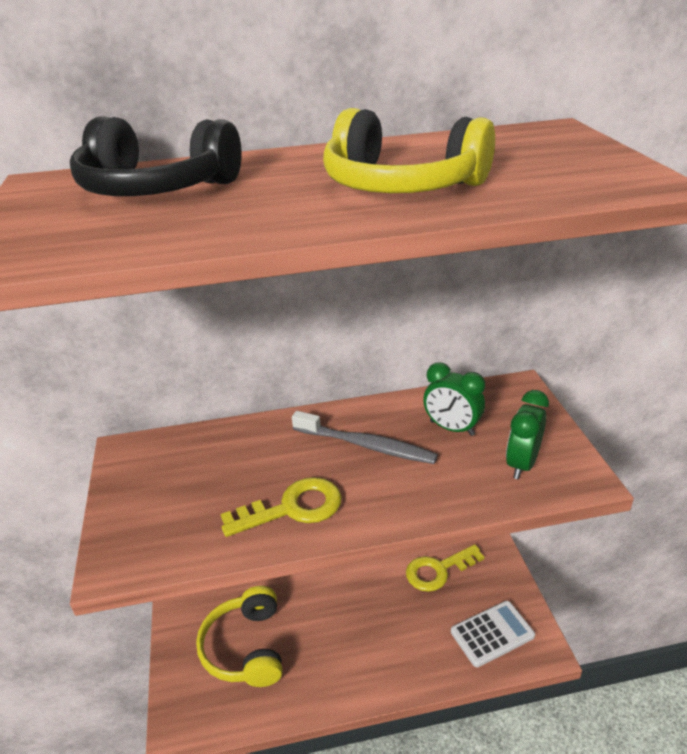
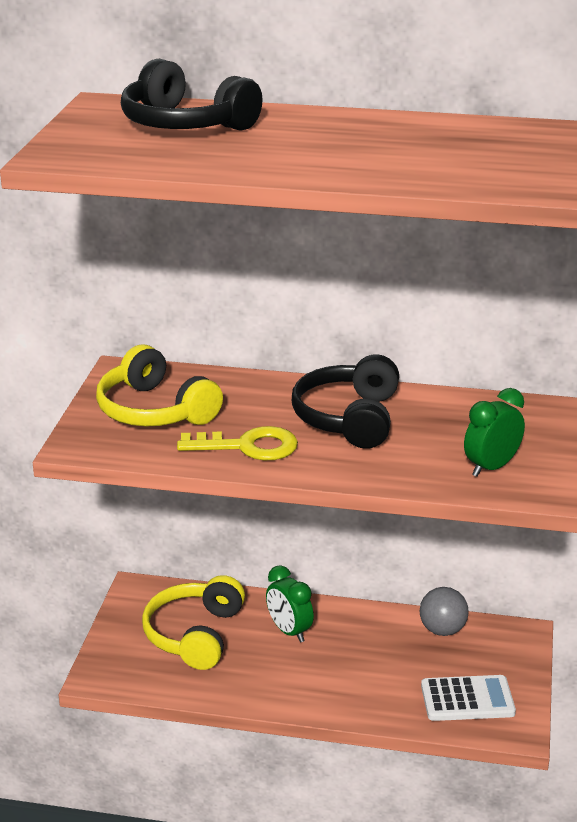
camera: 20 degrees right, 5 degrees down
grey toothbrush [292,411,438,464] -> black headphones [292,354,399,449]
yellow headphones [323,108,495,193] -> yellow headphones moved to [96,344,223,427]
yellow key [406,544,484,592] -> grey ball [420,587,469,636]
green clock [423,362,485,436] -> green clock moved to [266,565,314,642]

